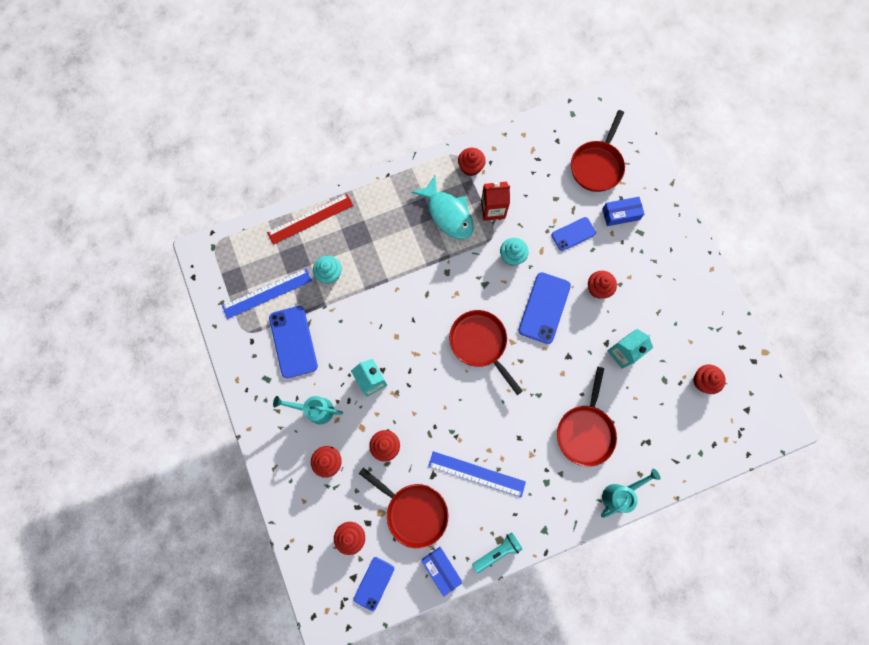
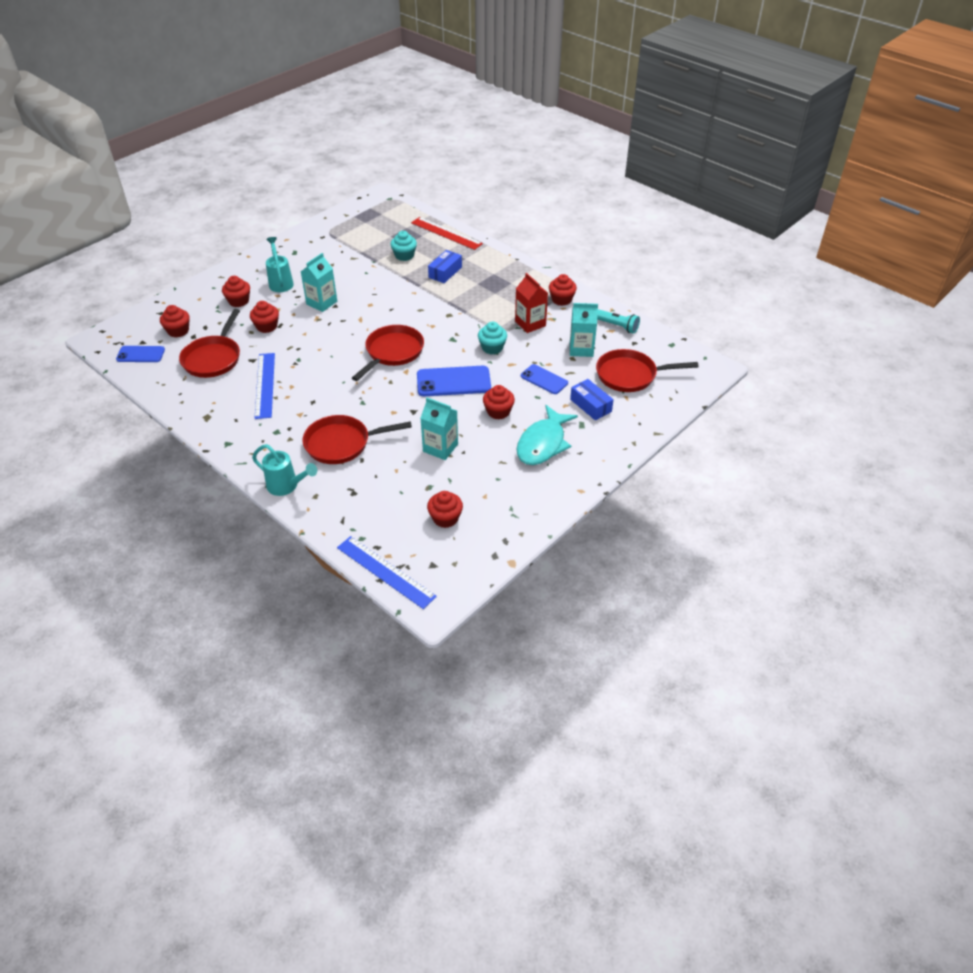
camera: 65 degrees right, 30 degrees down
blue ruler [222,268,312,319] -> blue ruler moved to [337,536,437,609]
blue phone [269,306,318,379] -> none
turquoise fish [411,176,474,239] -> turquoise fish moved to [517,405,578,465]
blue box [422,547,462,597] -> blue box moved to [428,250,462,283]
turquoise flashlight [472,532,523,573] -> turquoise flashlight moved to [597,309,640,334]
none -> turquoise carton [570,303,598,357]

